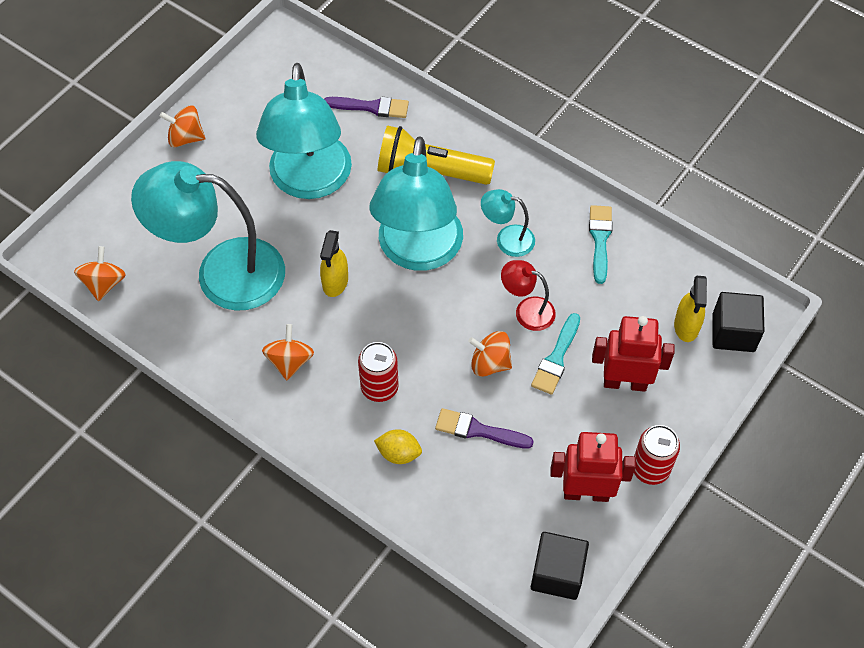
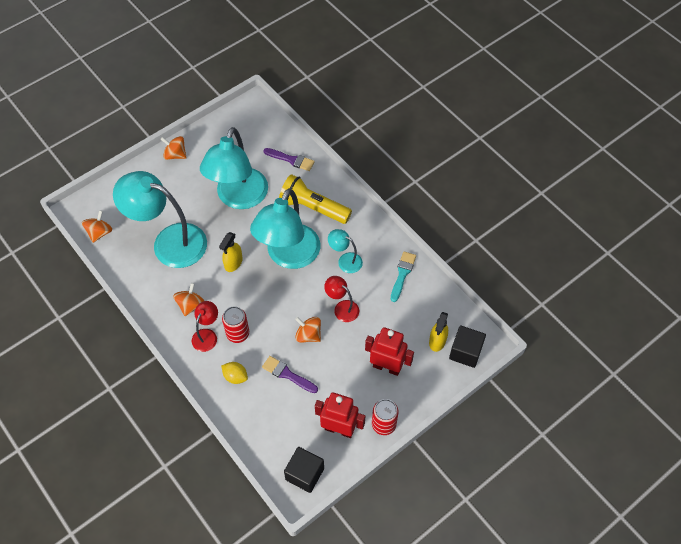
camera: 15 degrees right, 0 degrees up
turquoise brush [531,313,580,394] -> none
none -> red lamp [192,301,218,352]

